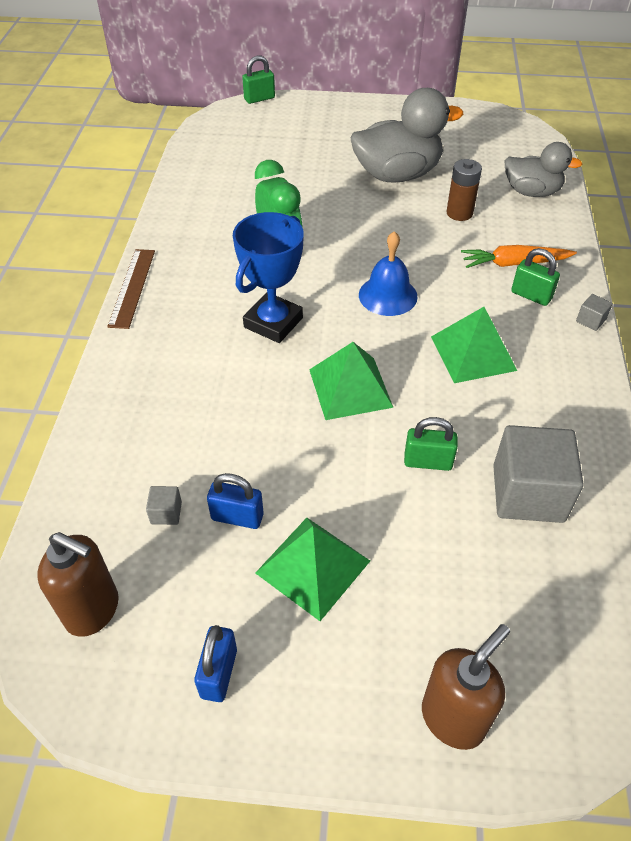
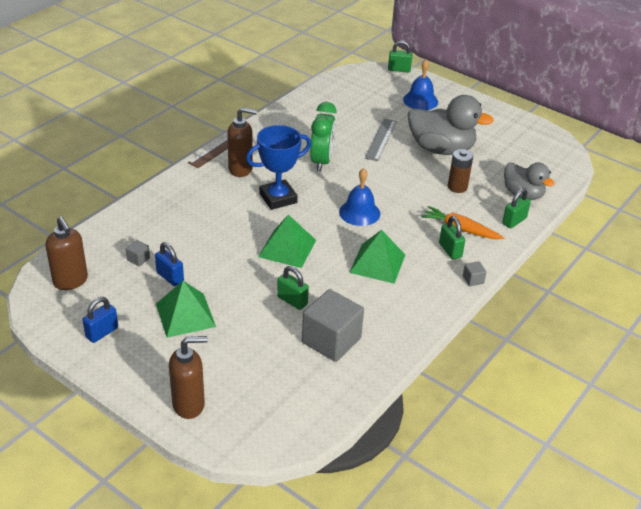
camera: 30 degrees right, 10 degrees down
none -> brown soap dispenser [227,107,257,177]
none -> grey ruler [365,119,397,161]
none -> blue bell [403,60,438,110]
none -> green padlock [502,188,531,228]

